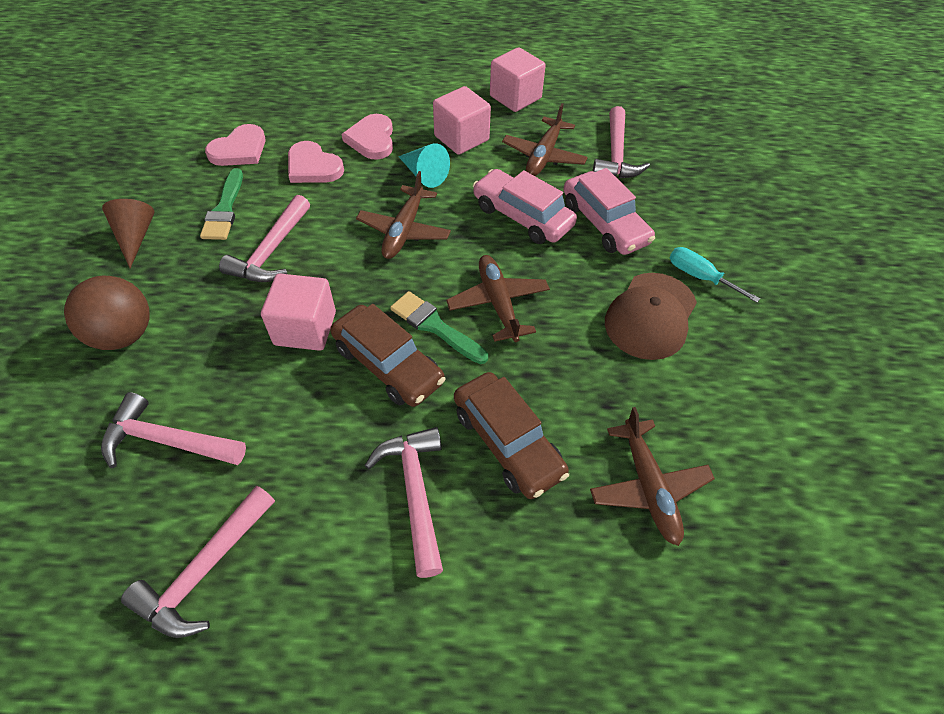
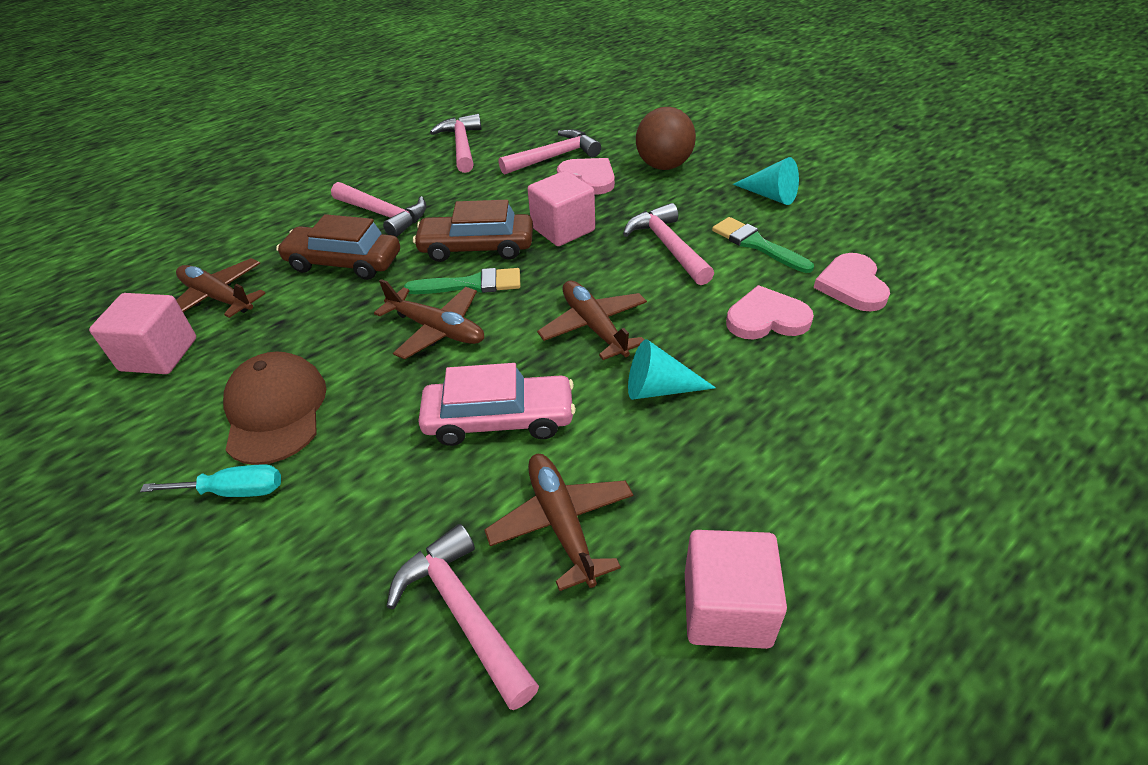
camera: 140 degrees right, 10 degrees down
brown cone [102,199,155,268] -> turquoise cone [733,157,799,205]
pink heart [342,114,393,160] -> pink heart moved to [557,158,615,194]
pink cube [433,86,491,155] -> pink cube moved to [89,293,196,374]
pink car [563,168,655,255] -> none

